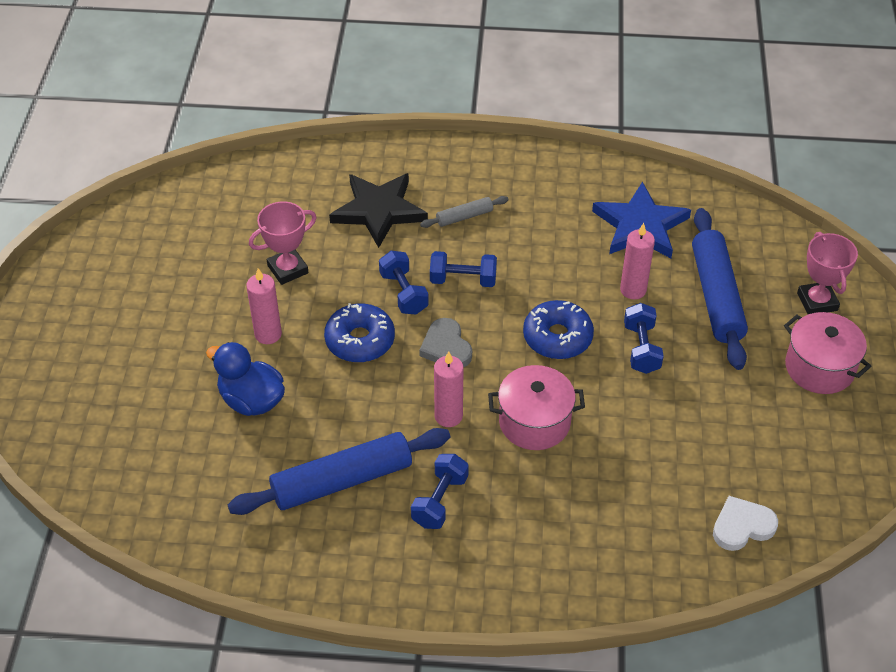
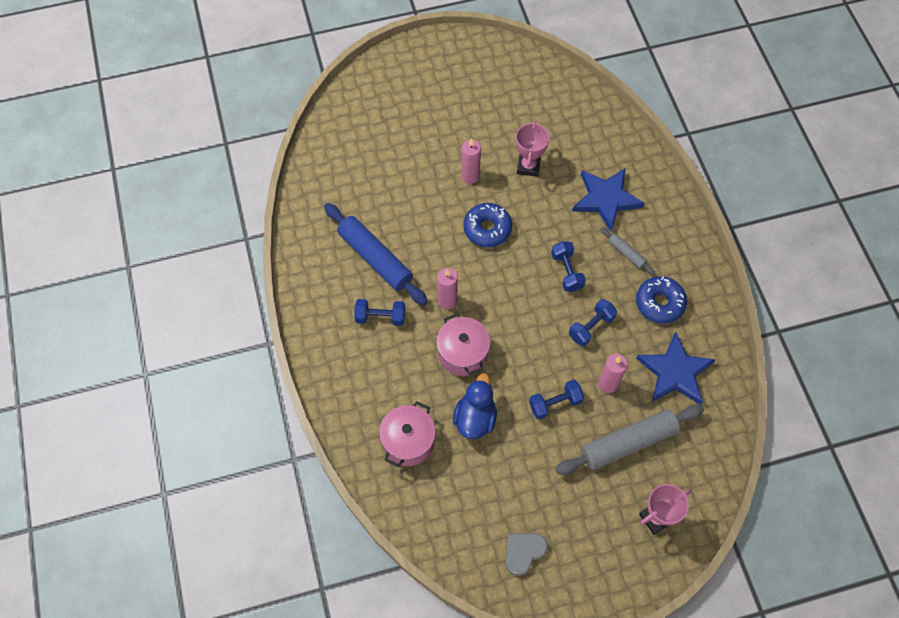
camera: 70 degrees right, 15 degrees up
blue duck [206,342,285,416] -> blue duck moved to [453,373,497,439]
pink trophy [249,201,317,285] -> pink trophy turned 60 degrees clockwise [516,121,549,177]
black star [329,173,428,248] -> blue star [572,168,645,232]
blue dumbbell [379,251,429,315] -> blue dumbbell moved to [569,299,617,346]
grey heart [419,318,472,367] -> grey heart moved to [505,533,548,576]
blue donut [523,300,594,359] -> blue donut moved to [636,276,687,324]
blue rolling pin [692,208,748,370] -> grey rolling pin [556,405,704,475]
white heart [713,496,778,551] -> none
pink pot [784,312,871,394] -> pink pot moved to [379,401,436,467]

